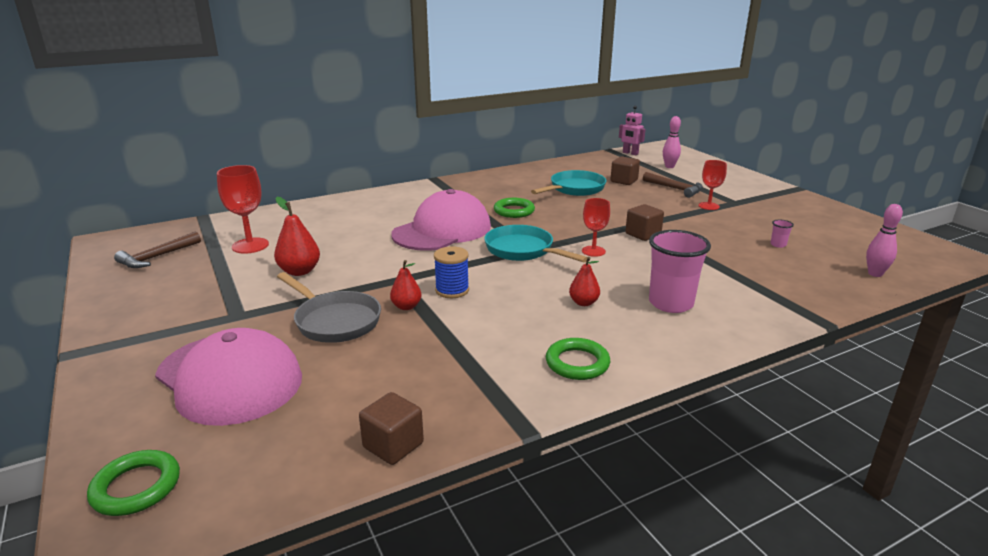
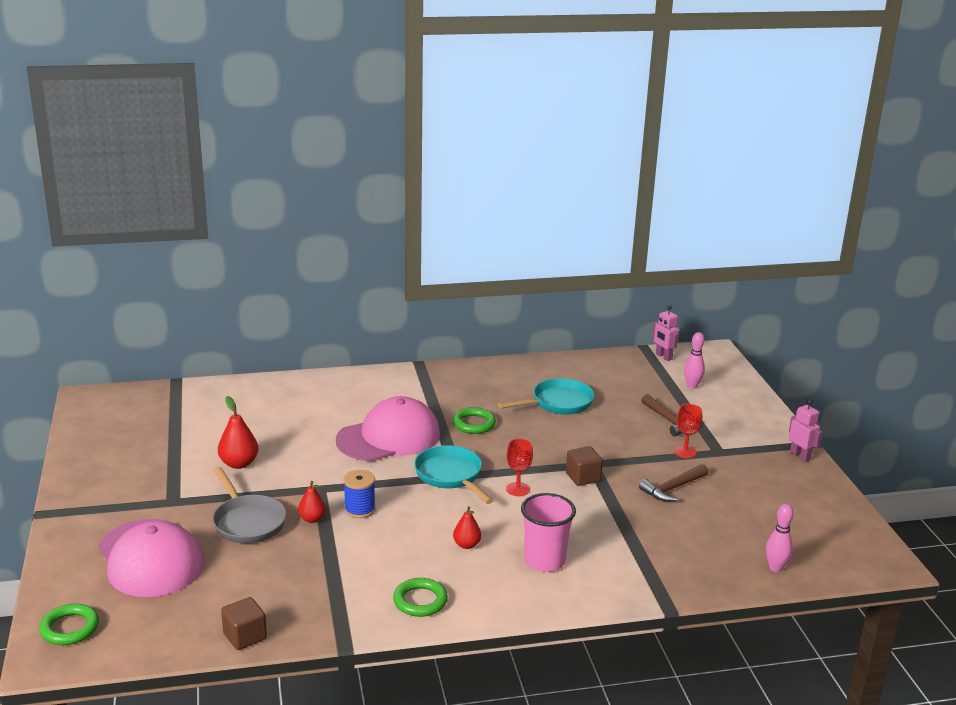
camera: 15 degrees right, 0 degrees up
brown hammer [114,231,201,268] -> brown hammer moved to [639,464,709,502]
red goblet [217,165,269,254] -> none
brown cube [610,156,640,185] -> none
pink cup [771,220,794,248] -> none
none -> pink robot [789,400,823,462]

